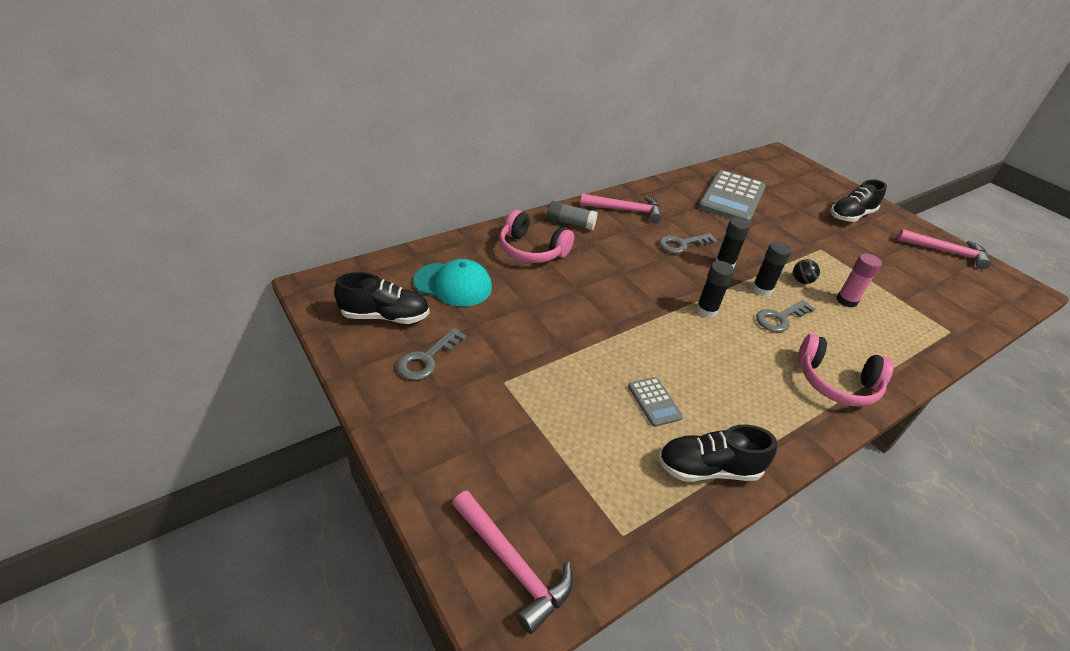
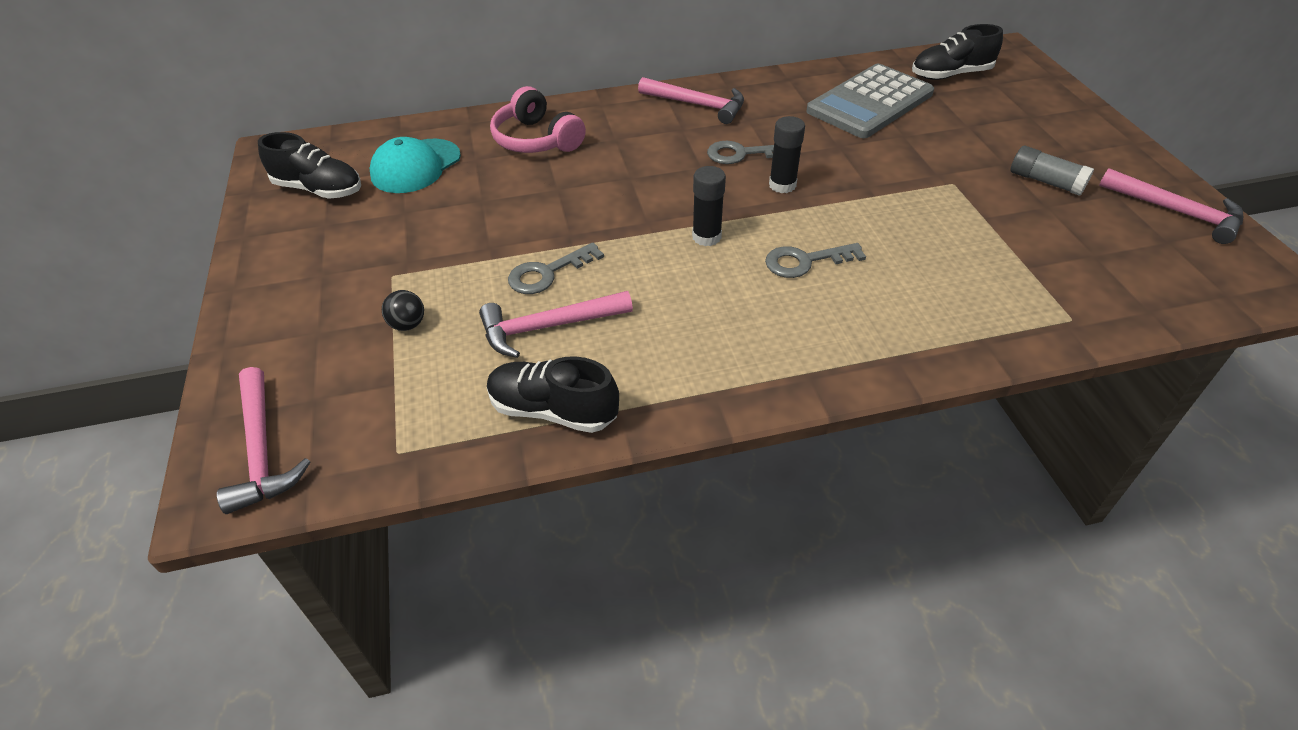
camera: 25 degrees right, 5 degrees up
grey key [397,328,467,380] -> grey key moved to [508,243,604,294]
turquoise cap [413,259,492,306] -> turquoise cap turned 90 degrees clockwise [370,137,461,193]
grey glue stick [547,201,598,230] -> grey glue stick moved to [1010,146,1094,196]
grey calculator [628,377,683,427] -> pink hammer [479,291,633,358]
black glue stick [752,242,792,296] -> none
black ball [793,259,820,284] -> black ball moved to [382,290,424,331]
pink headphones [798,334,894,407] -> none
black shoe [830,179,887,222] -> black shoe moved to [912,24,1003,80]
pink glue stick [836,253,882,308] -> none

